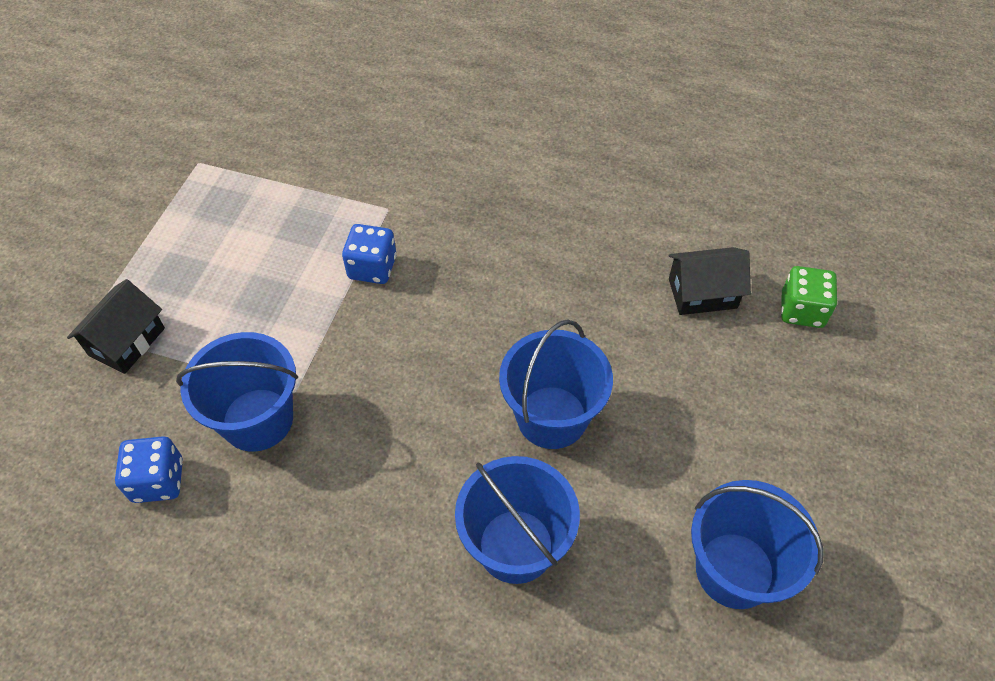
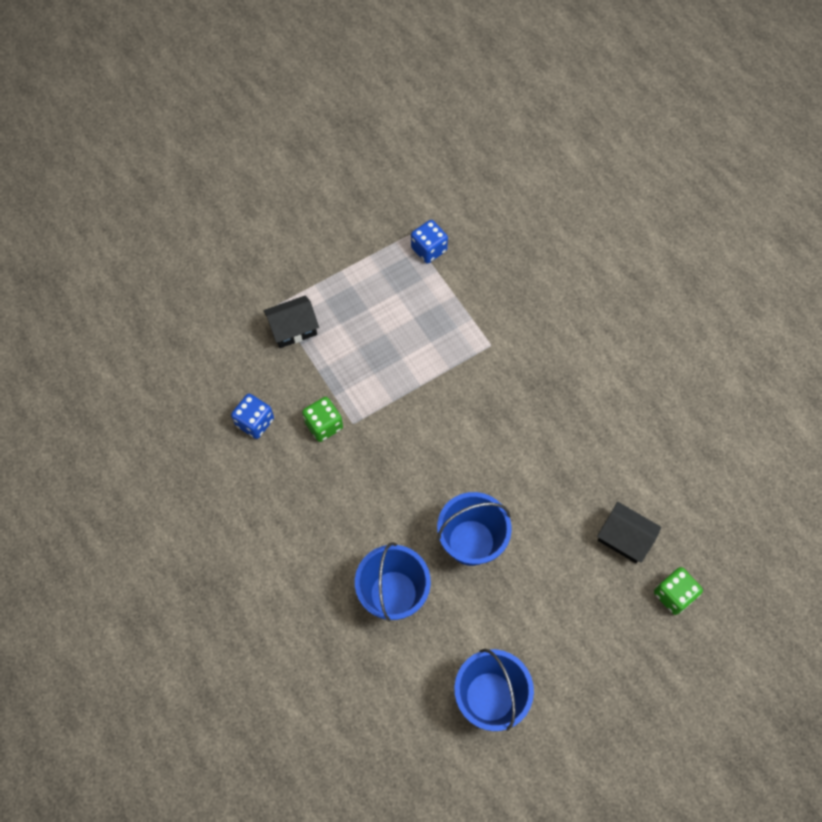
camera: 40 degrees right, 10 degrees up
blue bucket [176,332,298,452] -> green dice [302,397,343,442]
blue dice [342,224,396,284] -> blue dice moved to [411,220,448,263]

